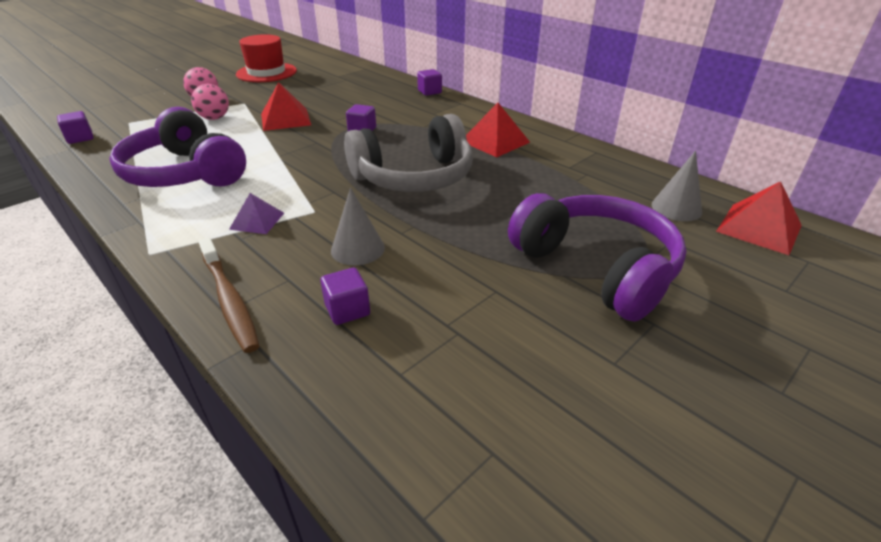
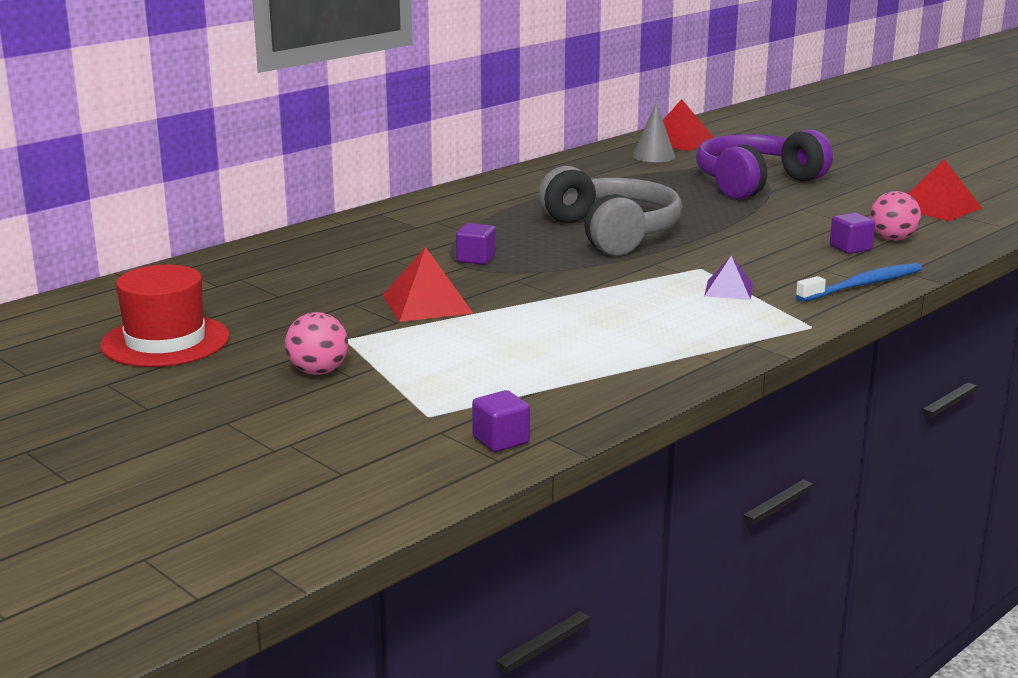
camera: 90 degrees left, 15 degrees down
purple headphones [109,107,246,187] -> none
pink ball [191,84,229,120] -> pink ball moved to [870,191,921,241]
brown toothbrush [199,238,260,353] -> blue toothbrush [796,263,923,302]
grey cone [331,188,385,265] -> none
purple cube [417,69,442,96] -> none
red pyramid [466,103,530,157] -> red pyramid moved to [908,159,982,221]

